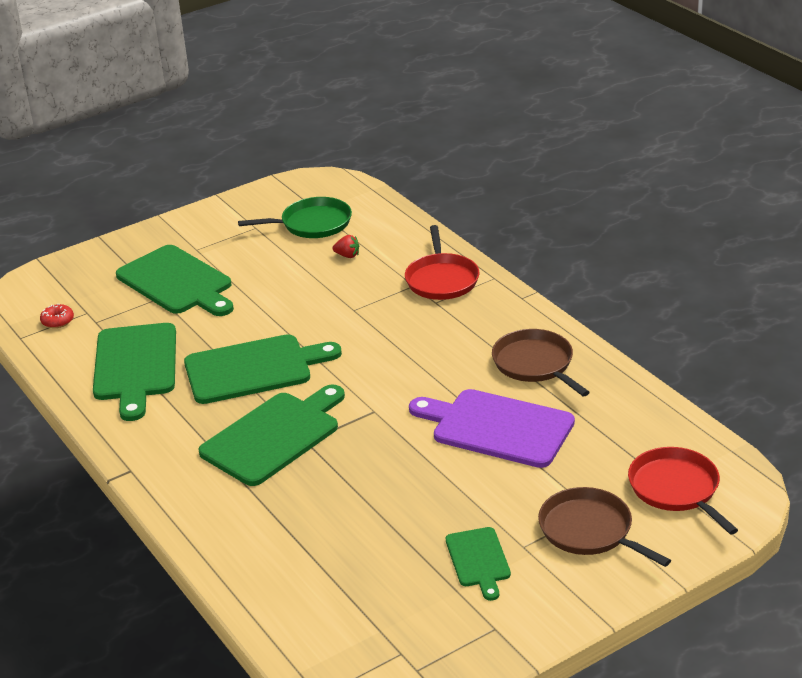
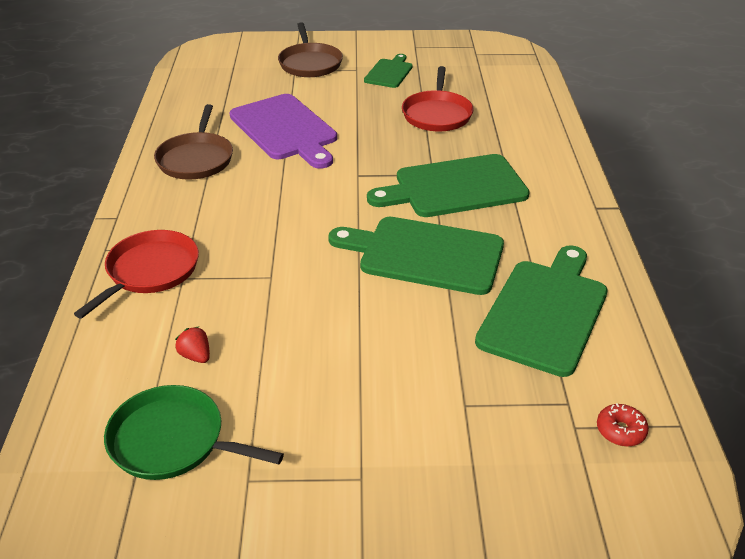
camera: 150 degrees left, 5 degrees up
green cutting board [116,245,234,316] -> none
red pan [628,447,738,535] -> red pan moved to [402,66,474,131]

